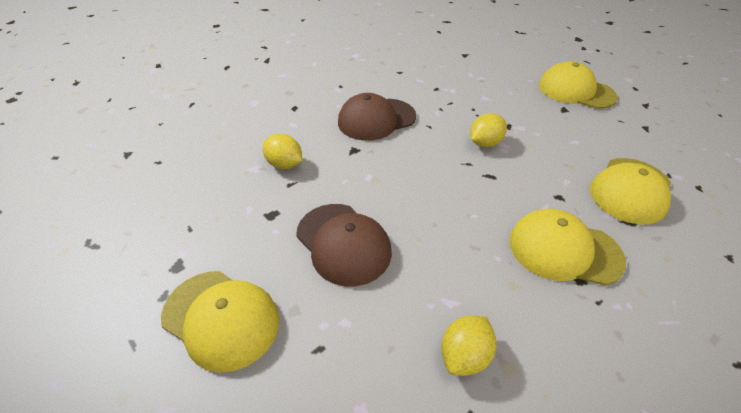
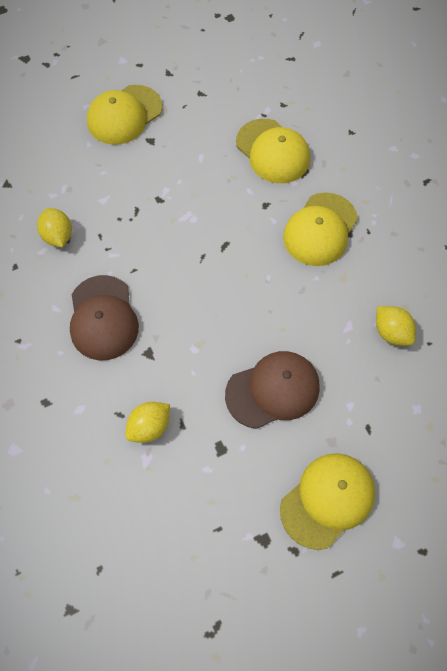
camera: 75 degrees left, 20 degrees up
yellow lemon [470,113,507,147] -> yellow lemon moved to [37,208,72,247]

